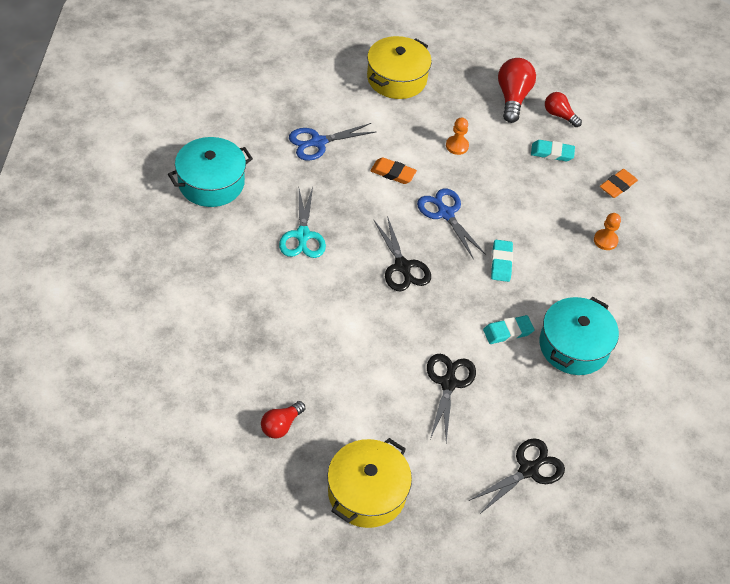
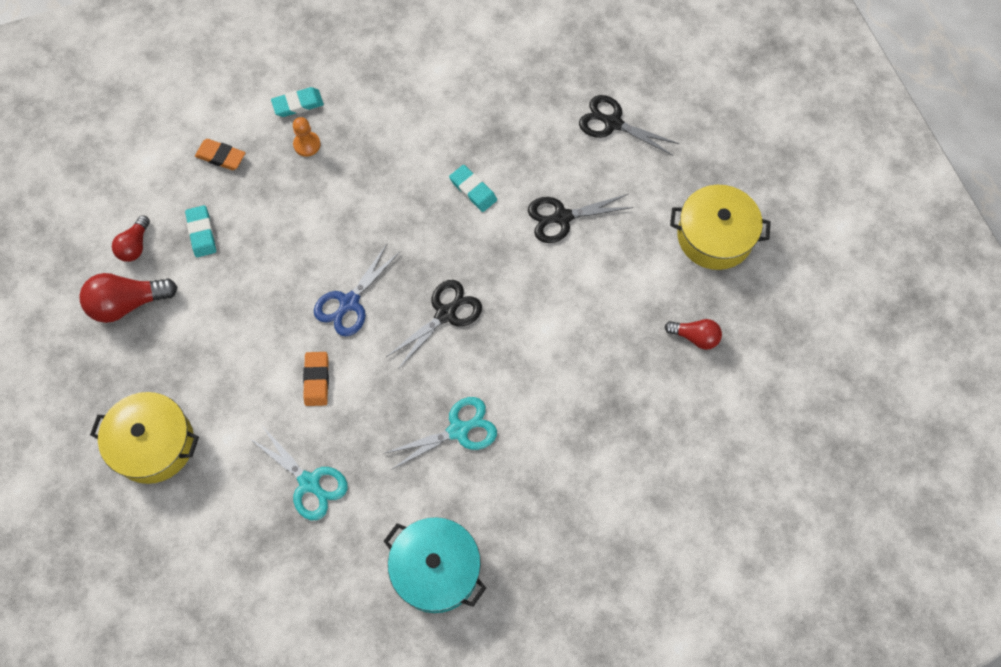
camera: 110 degrees left, 15 degrees up
blue scissors [289,123,376,161] -> turquoise scissors [249,427,348,520]
orange pawn [446,118,469,155] -> none
turquoise eraser [491,240,513,282] -> turquoise eraser moved to [271,87,324,117]
turquoise pot [539,297,619,375] -> none

